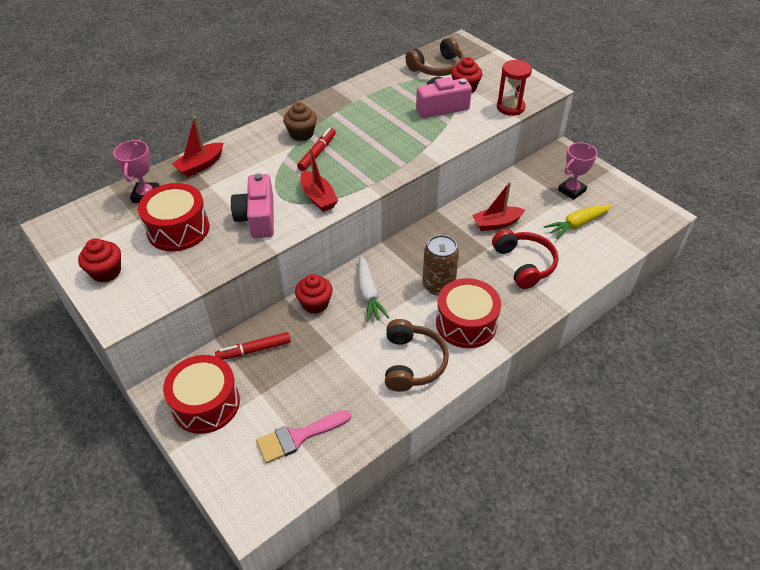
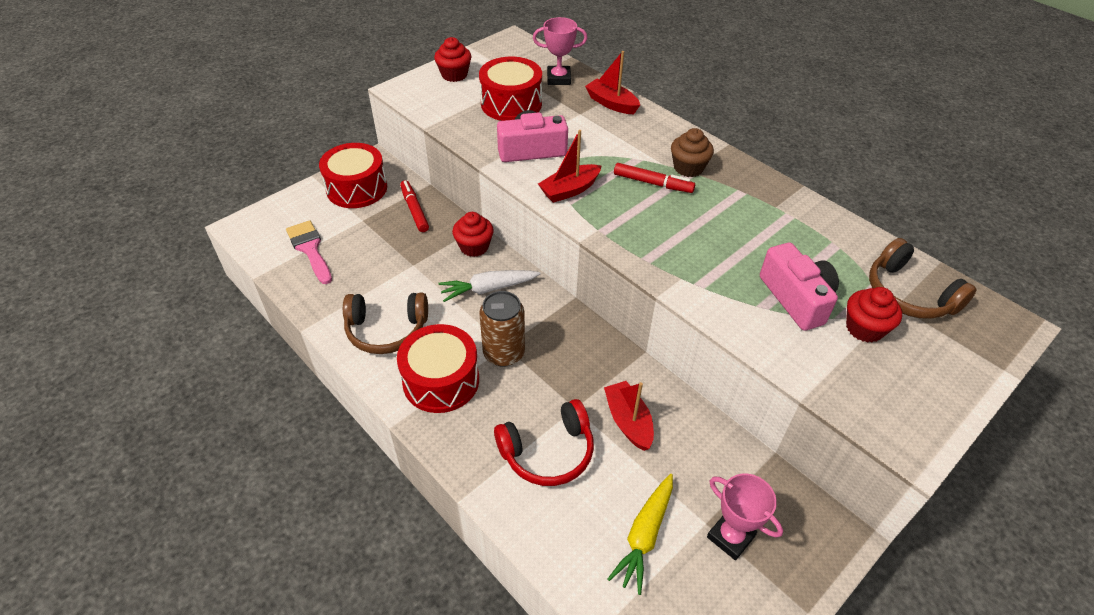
camera: 85 degrees right, 0 degrees up
red hourglass [497,60,532,116] -> none
yellow carrot [544,205,612,239] -> yellow carrot turned 120 degrees counterclockwise [608,474,673,595]

